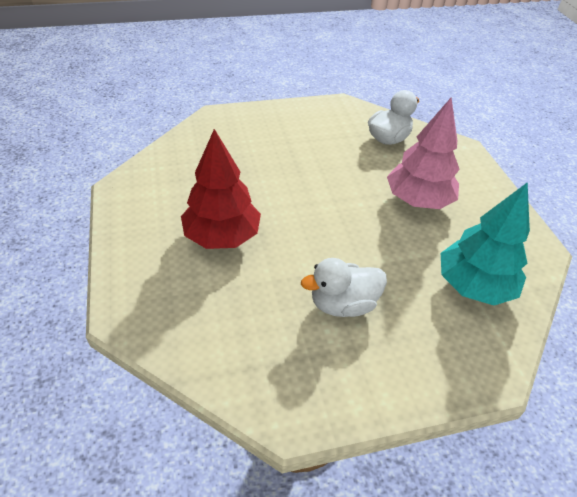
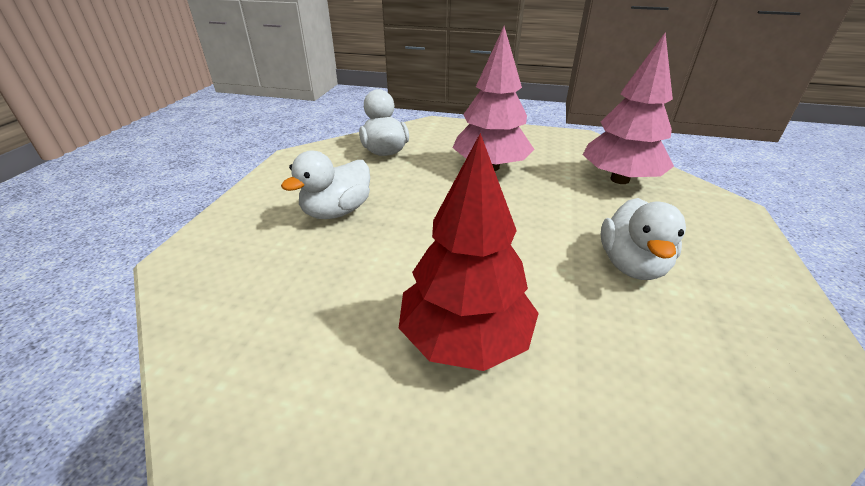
camera: 60 degrees left, 10 degrees down
turquoise tree [441,182,530,305] -> pink tree [583,33,674,184]
none -> white duck [281,150,370,219]

